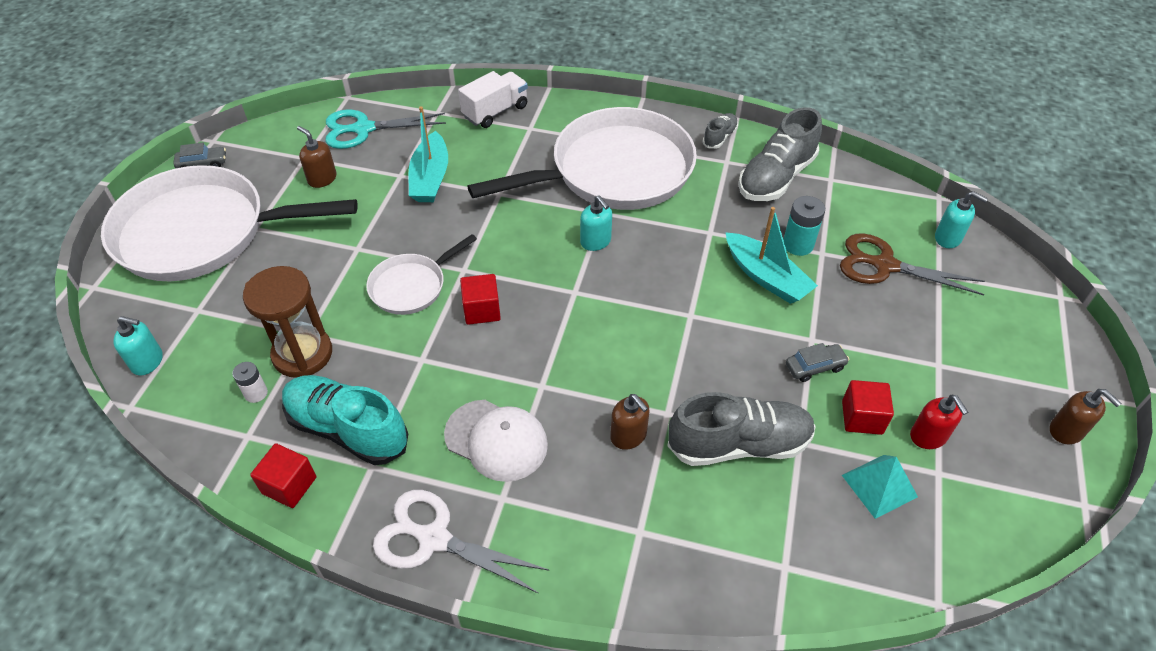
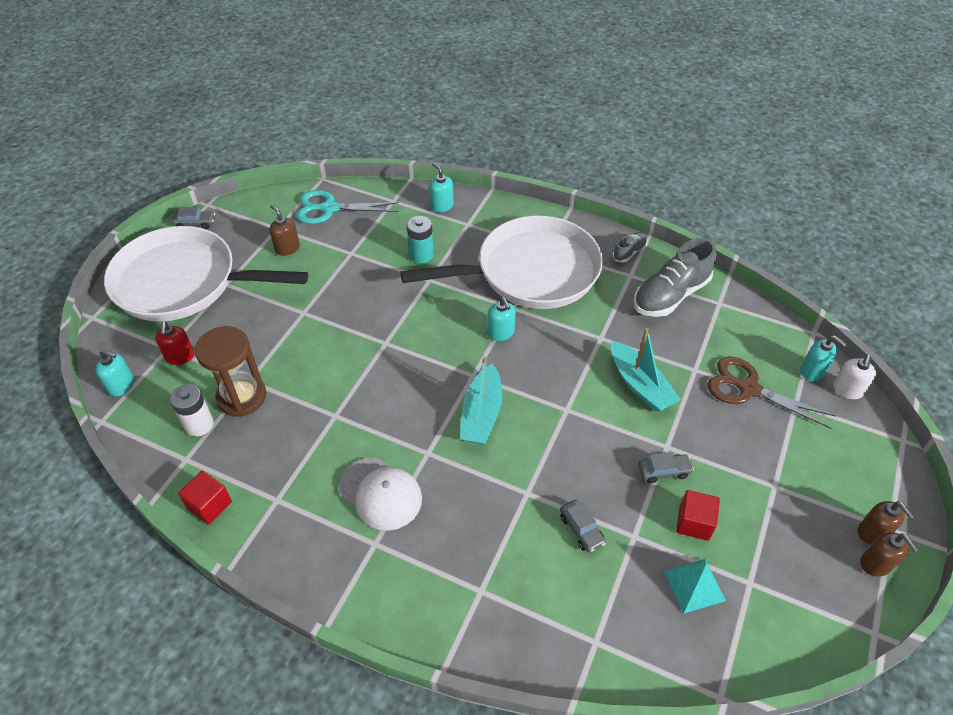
camera: 10 degrees right, 0 degrees up
white battery [232,362,268,403] -> white battery [170,384,214,436], size x1.55
turquoise shoe [282,375,408,465] -> none
white pan [366,234,477,315] -> none
white scissors [373,490,549,594] -> none
turquoise boat [408,106,448,202] -> turquoise boat moved to [460,357,503,444]
white truck [458,71,528,128] -> turquoise soap dispenser [429,162,454,213]
red cube [460,274,501,325] -> none
brown soap dispenser [610,394,649,450] -> brown soap dispenser moved to [858,501,914,545]
grey shoe [667,392,816,466] -> grey car [560,500,606,553]
turquoise battery [783,196,825,256] -> turquoise battery moved to [407,216,434,263]
red soap dispenser [910,395,968,449] -> red soap dispenser moved to [155,321,194,365]
none -> white soap dispenser [833,355,876,399]

